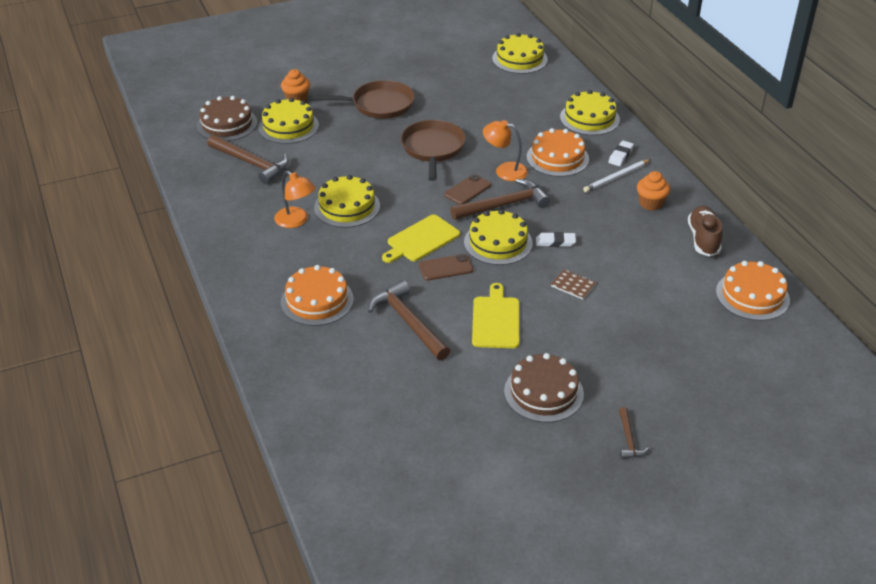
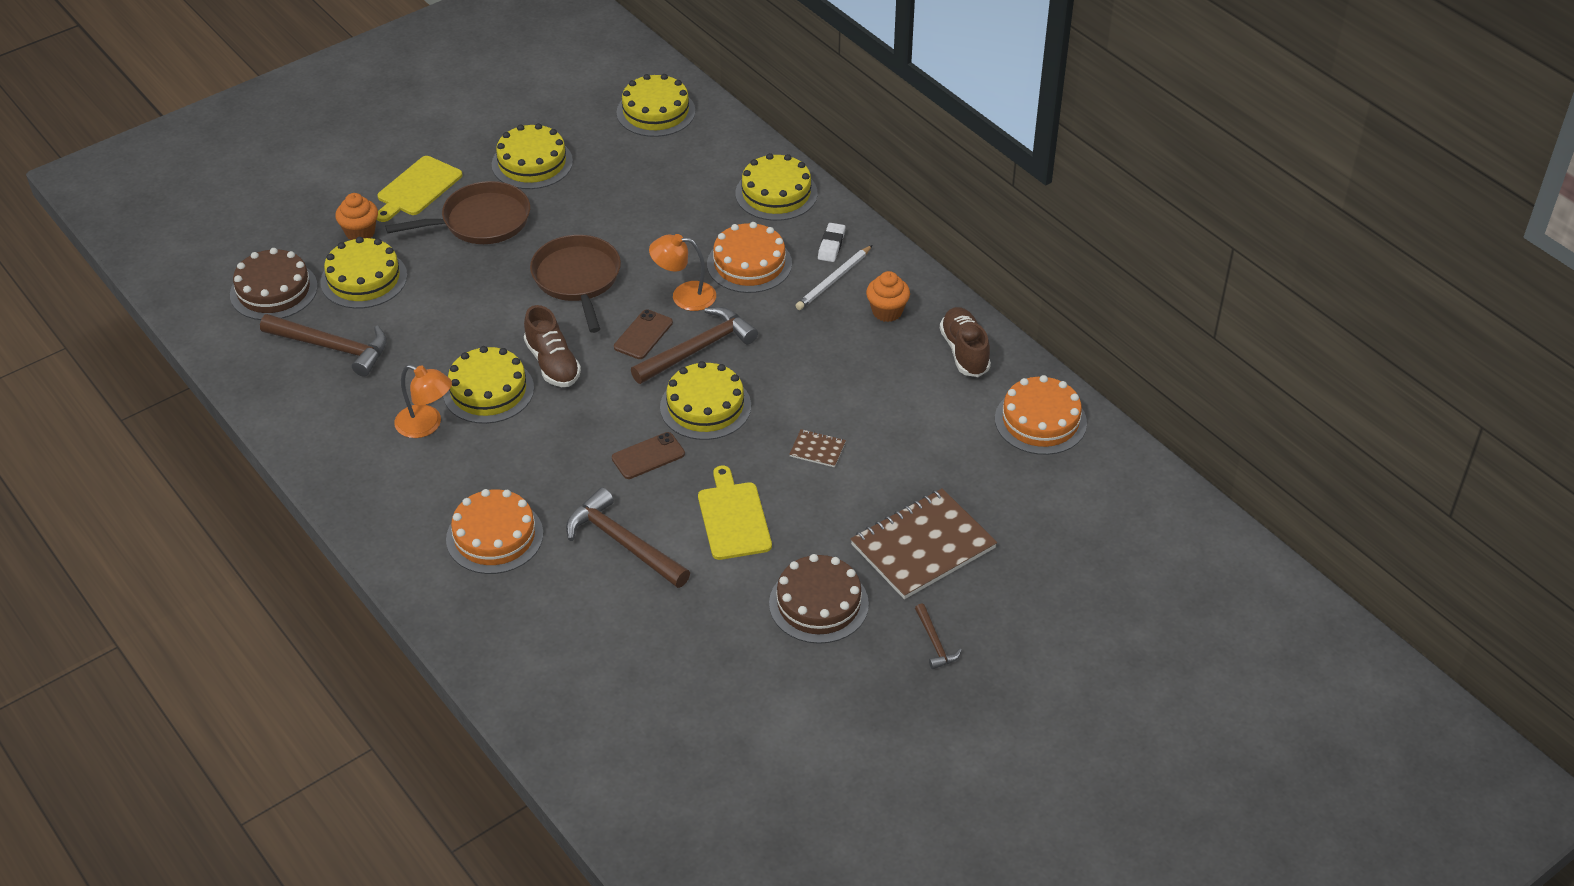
camera: 15 degrees left, 5 degrees up
yellow cutting board [382,215,460,263] -> yellow cutting board moved to [377,156,462,222]
white eraser [536,232,576,247] -> none
none -> yellow cake [492,123,573,189]
none -> brown shoe [524,305,581,387]
none -> brown notebook [850,488,997,599]

